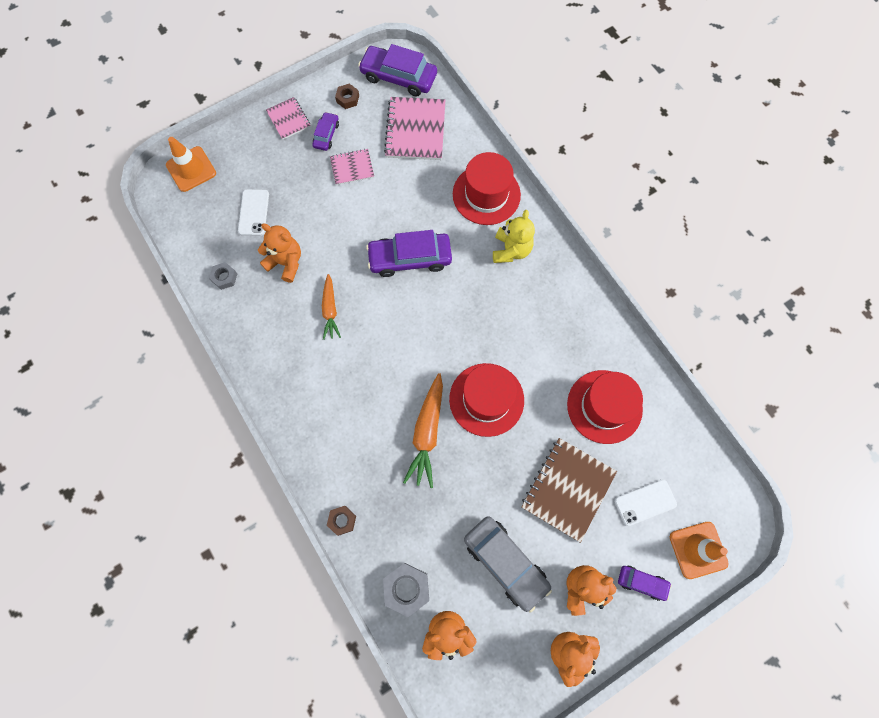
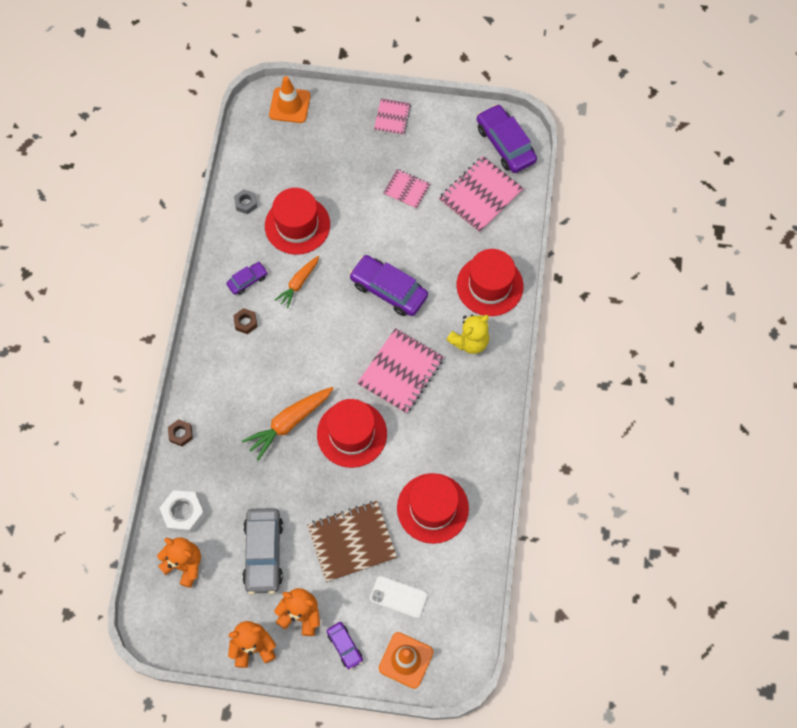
camera: 40 degrees right, 5 degrees down
white phone [238,189,269,236] -> none
orange teddy bear [258,223,301,283] -> red hat [265,188,330,255]
purple car [312,112,339,151] -> purple car moved to [226,262,268,295]
brown nut [335,84,359,109] -> brown nut moved to [233,308,257,334]
grey nut [383,563,429,617] -> white nut [159,490,206,533]
none -> pink notebook [357,328,444,414]

